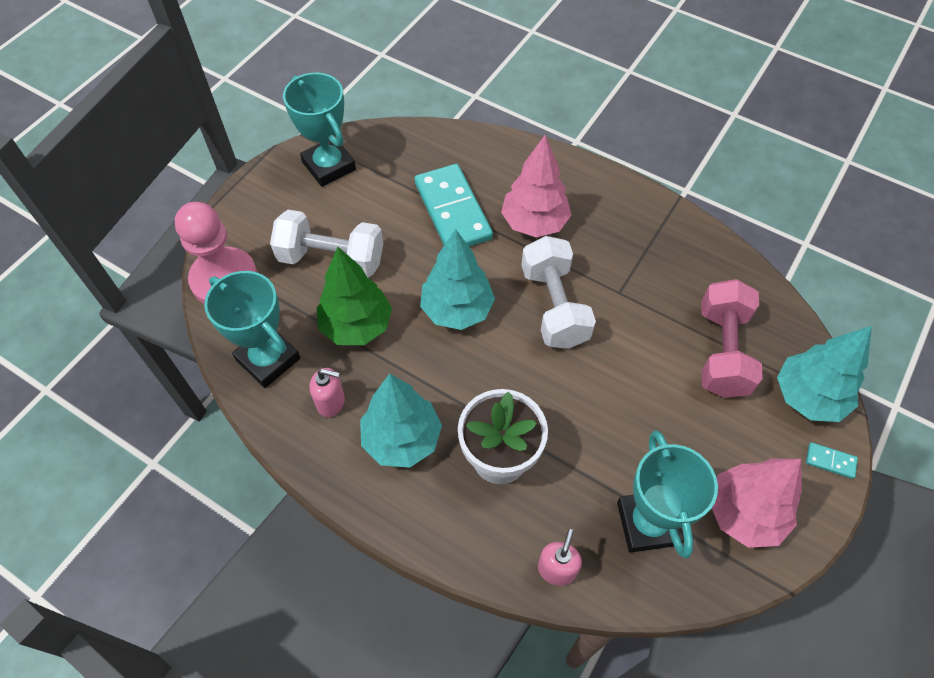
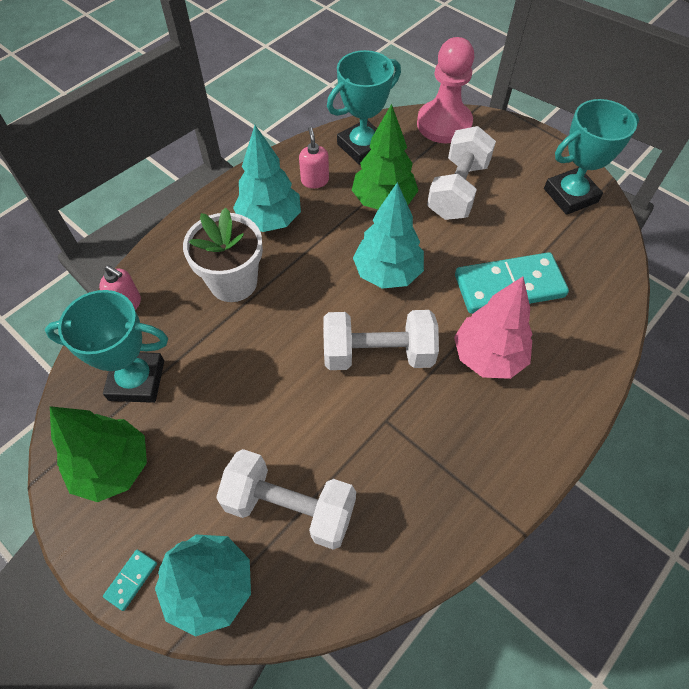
camera: 100 degrees right, 0 degrees up
pink soap dispenser [310,368,345,417] -> pink soap dispenser turned 150 degrees clockwise [299,127,329,188]
pink dumbbell [702,279,763,398] -> white dumbbell [216,449,356,550]
pink tree [712,459,802,548] -> green tree [50,406,147,502]

